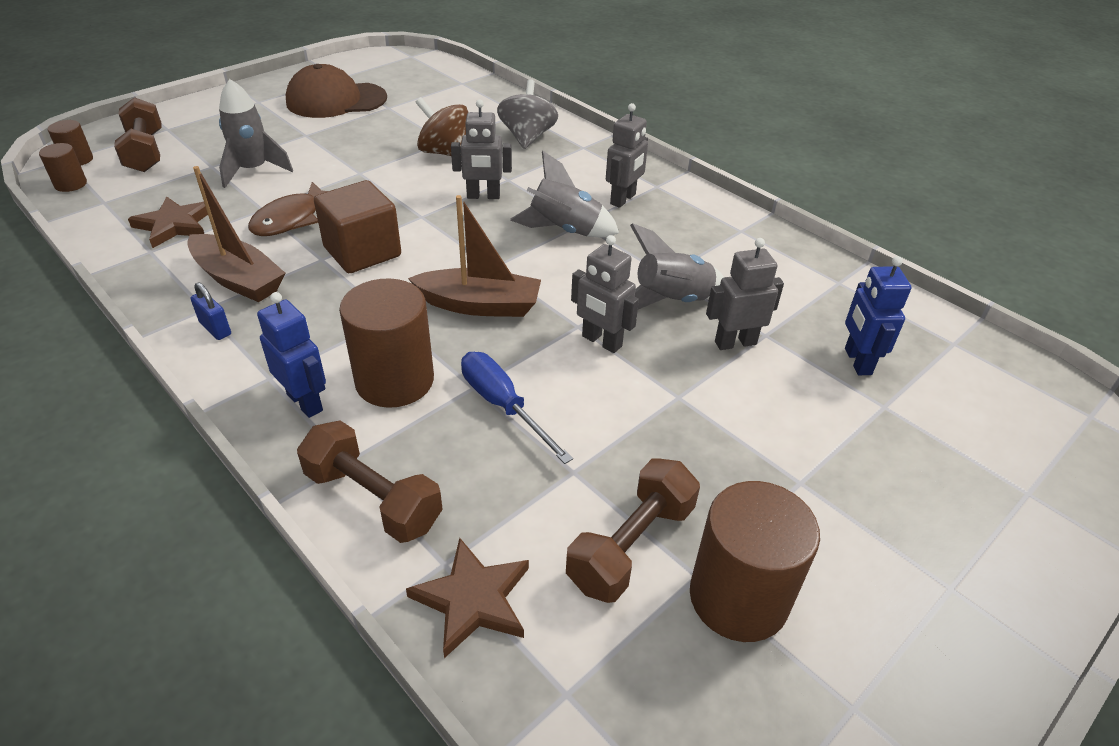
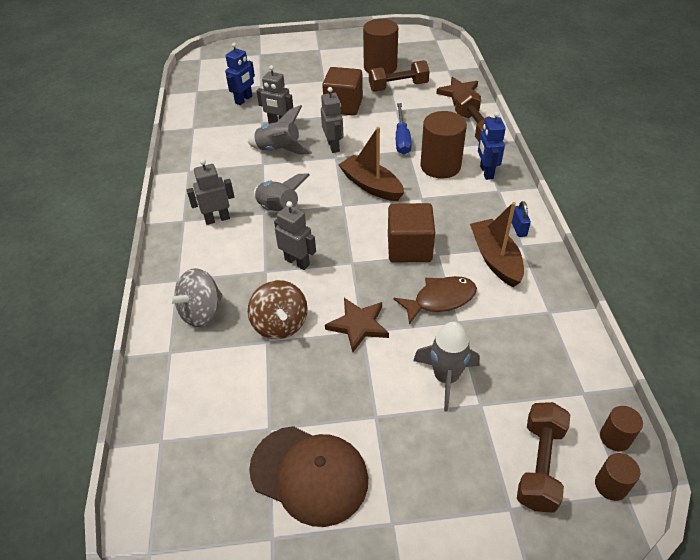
camera: 140 degrees left, 5 degrees up
brown star [128,196,208,248] -> brown star moved to [325,298,389,352]
none -> brown cube [322,67,363,116]

